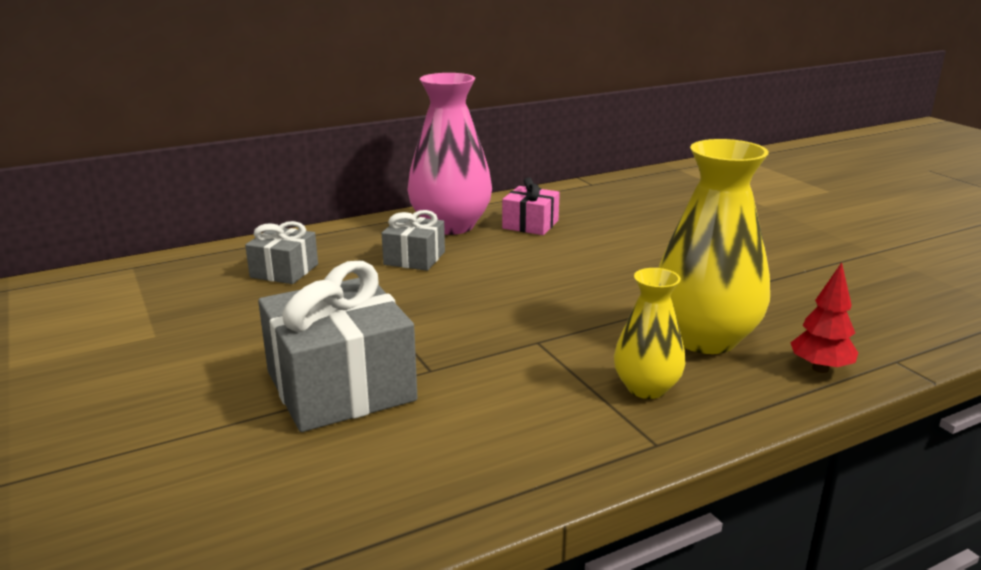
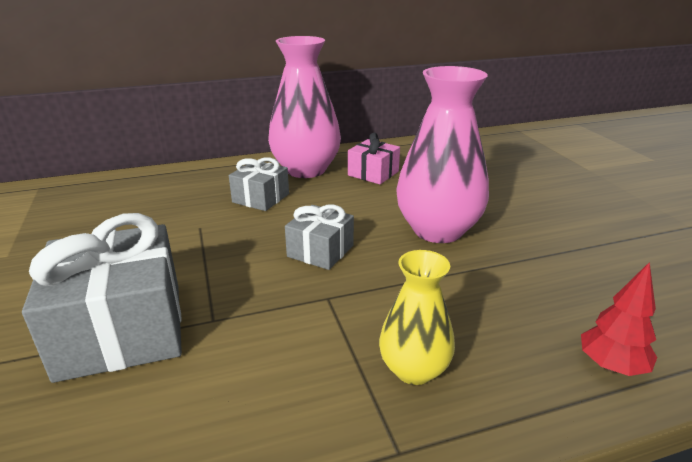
camera: 10 degrees right, 5 degrees up
grey gift [245,221,318,284] -> grey gift moved to [285,205,354,270]
yellow vase [658,139,770,354] -> none
none -> pink vase [396,66,489,243]

